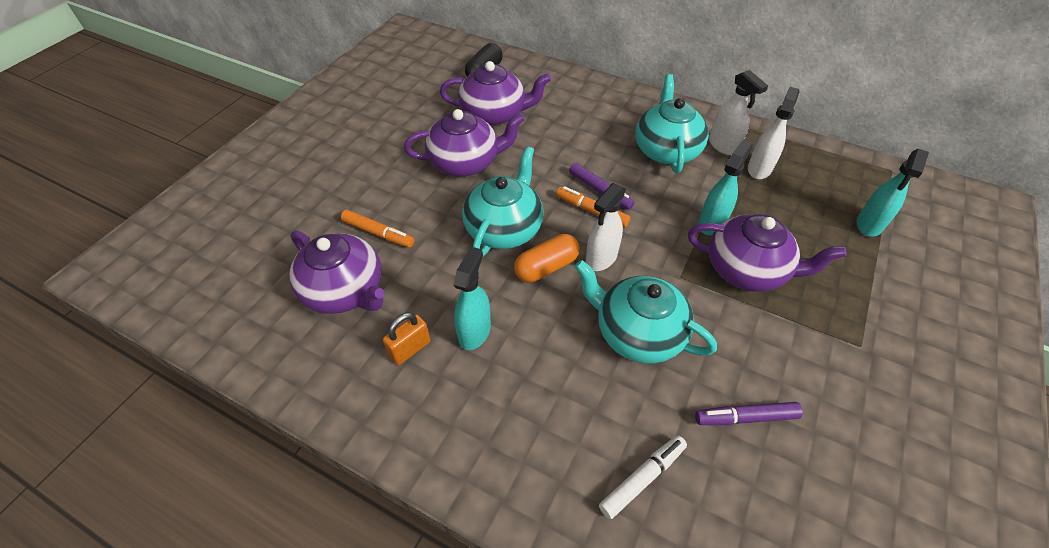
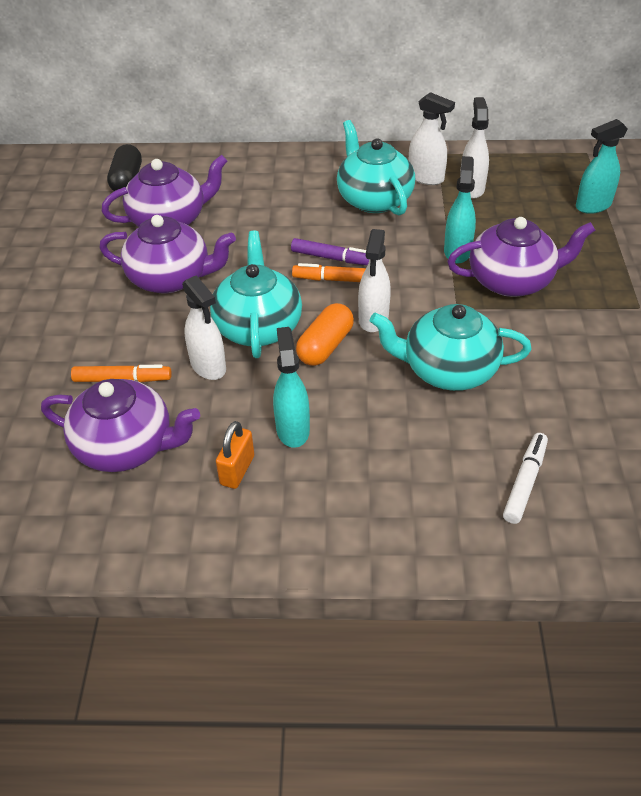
camera: 25 degrees left, 5 degrees down
purple teapot [404,109,525,177] -> purple teapot turned 45 degrees clockwise [100,215,236,294]
purple marker [695,402,803,425] -> none
turquoise spray bottle [857,149,929,237] -> turquoise spray bottle turned 60 degrees clockwise [576,119,628,214]
none -> white spray bottle [182,275,226,380]

